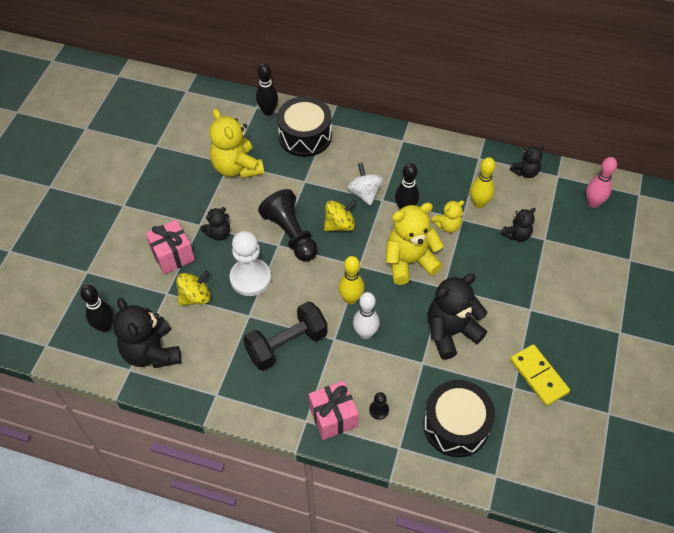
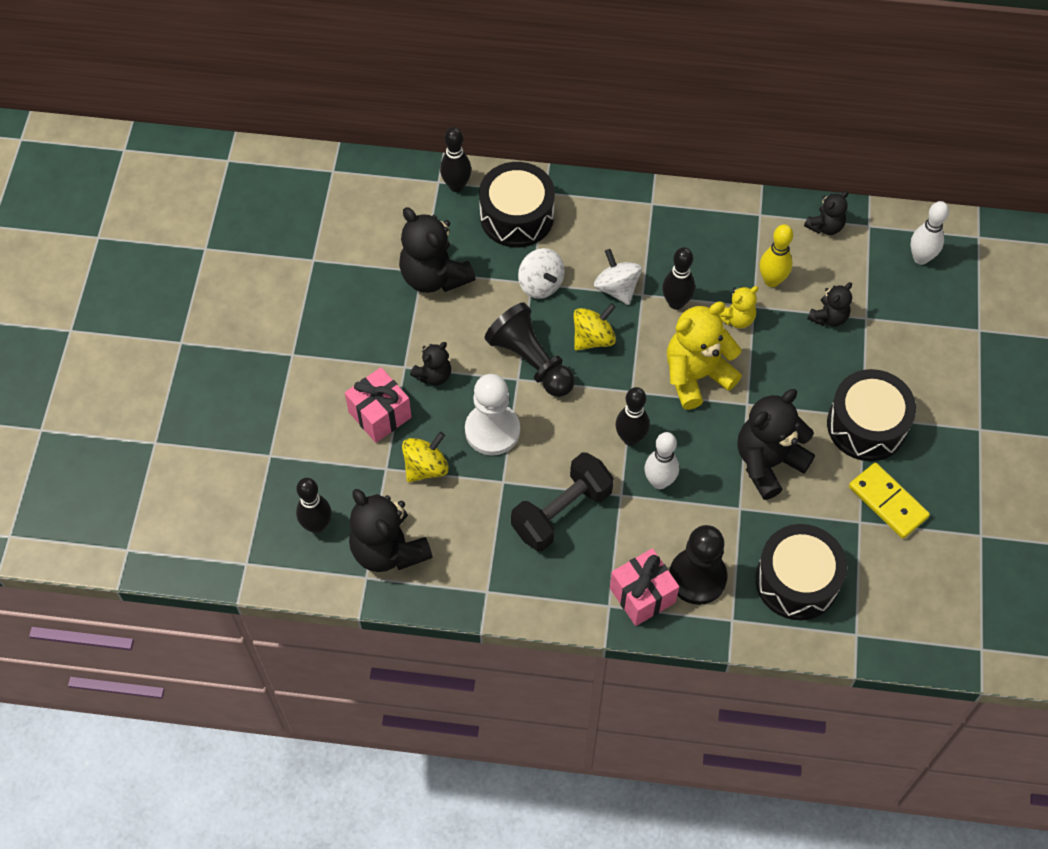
camera: 10 degrees left, 5 degrees up
yellow teddy bear [209,108,264,179] -> black teddy bear [399,207,476,293]
yellow bowling pin [338,256,364,304] -> black bowling pin [615,387,650,446]
black pawn [369,392,389,420] -> black pawn [669,525,727,605], size x2.29
pink bowling pin [586,157,617,208] -> white bowling pin [910,201,949,265]
none -> white spinning top [518,248,565,299]
none -> black drum [827,369,916,461]

